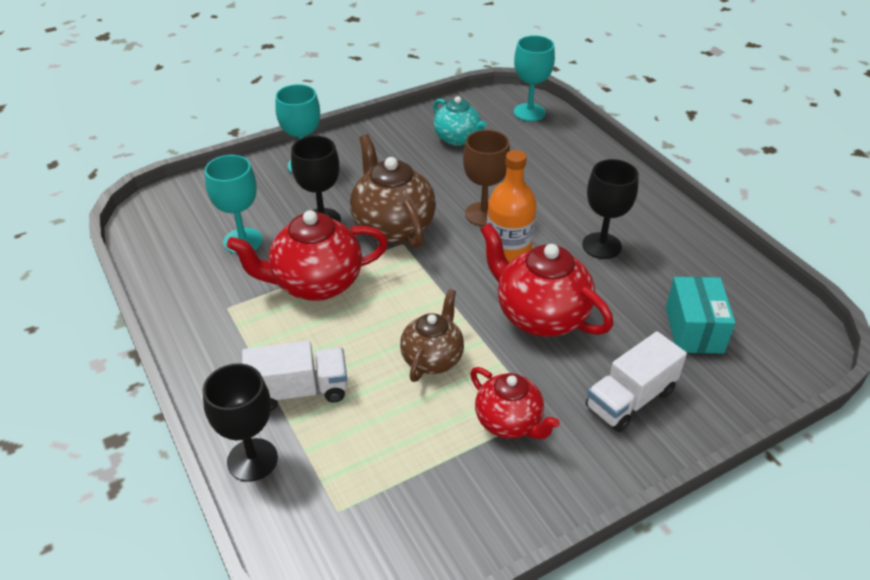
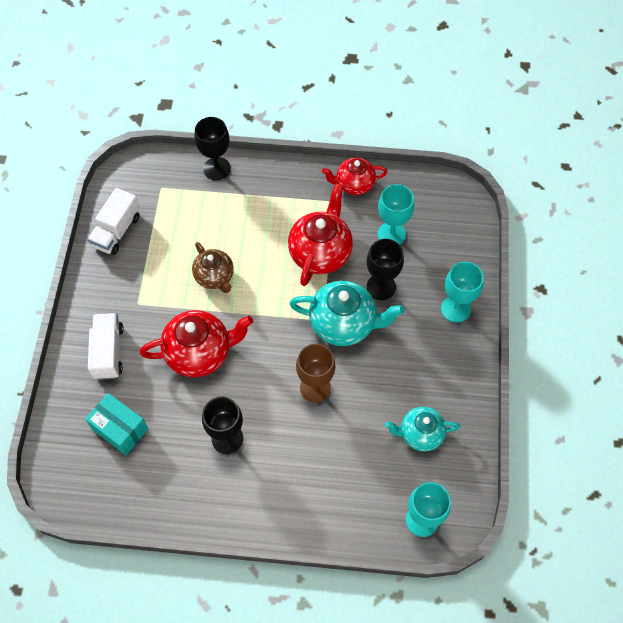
camera: 125 degrees right, 20 degrees up
white truck [242,341,347,411] -> white truck moved to [88,188,140,255]
brown teapot [350,134,436,248] -> turquoise teapot [289,281,404,346]
red teapot [470,367,560,439] -> red teapot moved to [322,158,387,195]
orange bottle [487,150,537,262] -> none

